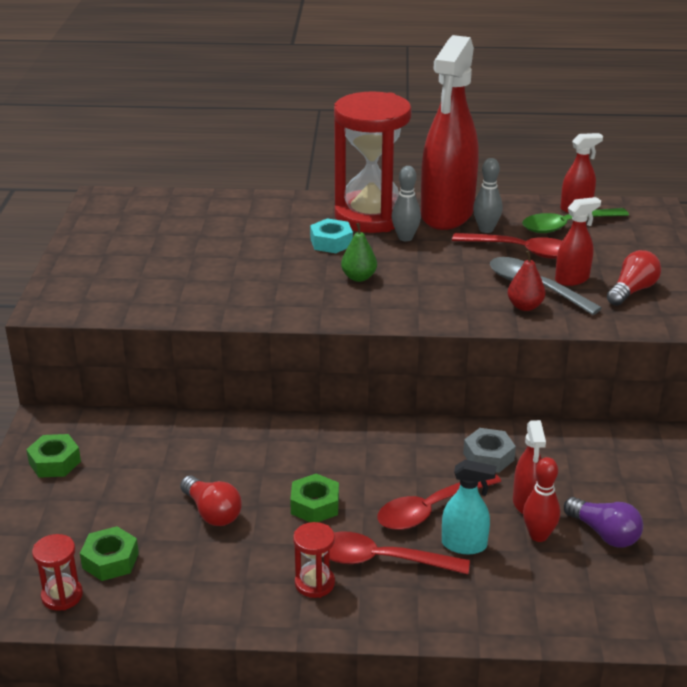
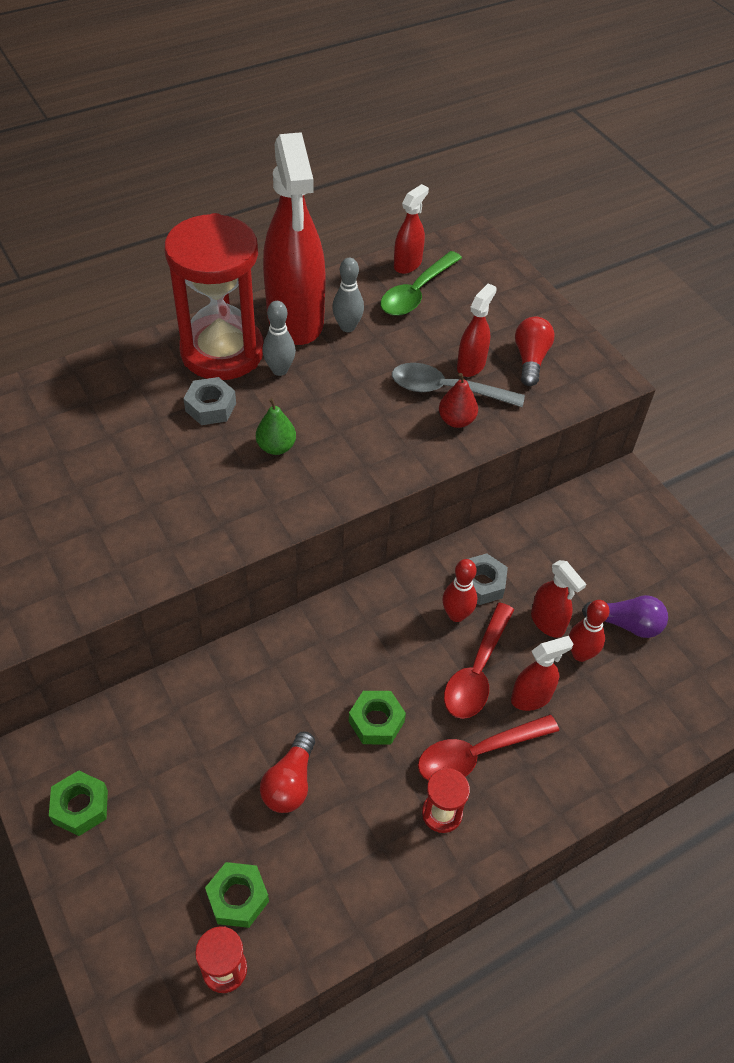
camera: 35 degrees left, 20 degrees up
red light bulb [180,475,242,526] -> red light bulb turned 90 degrees clockwise [260,732,315,813]
turquoise nut [310,218,353,253] -> grey nut [183,377,236,425]
turquoise spray bottle [442,460,496,554] -> red spray bottle [511,636,573,711]
red spoon [452,233,562,259] -> none
none -> red bowling pin [442,559,477,622]

